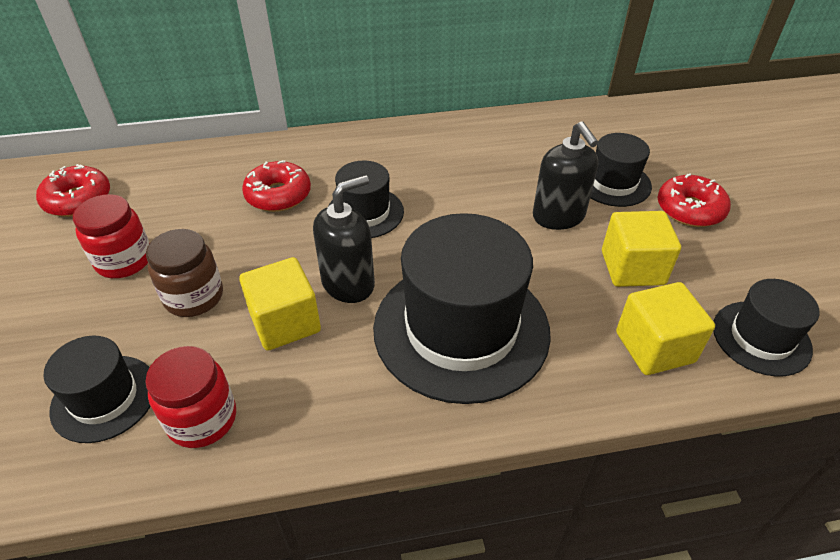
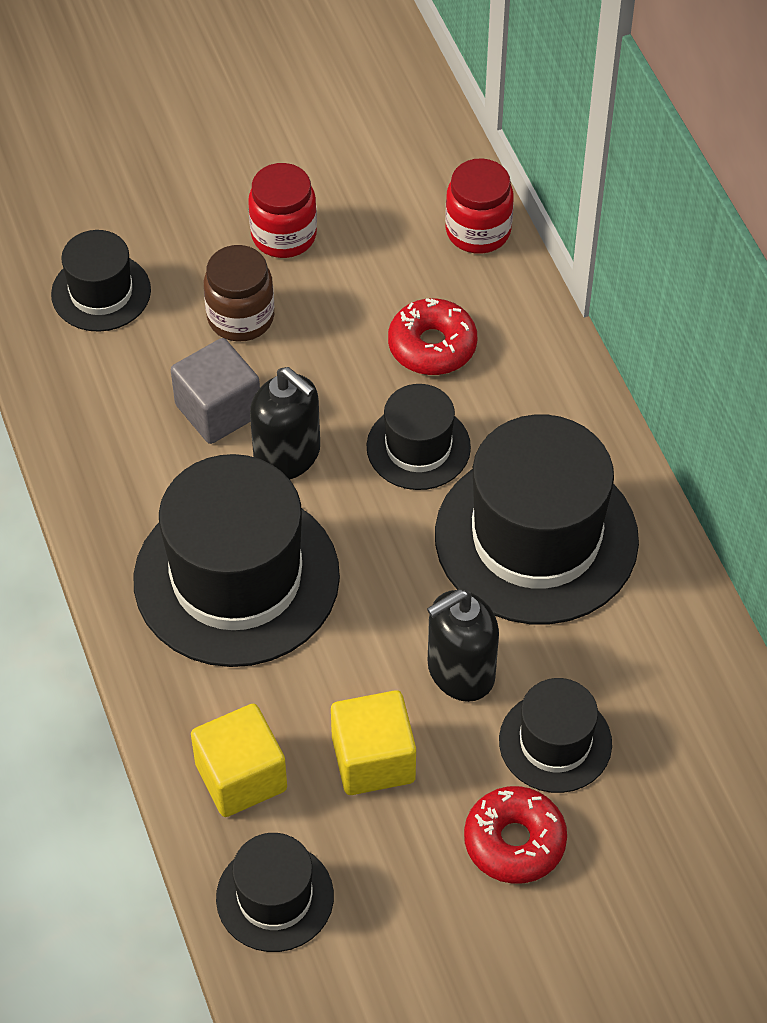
camera: 80 degrees right, 10 degrees up
red donut [36,164,110,217] -> none
red jar [145,346,236,448] -> red jar moved to [445,158,514,254]
yellow cube [239,257,321,350] -> grey cube [171,338,260,444]
none -> black hat [435,415,639,624]

